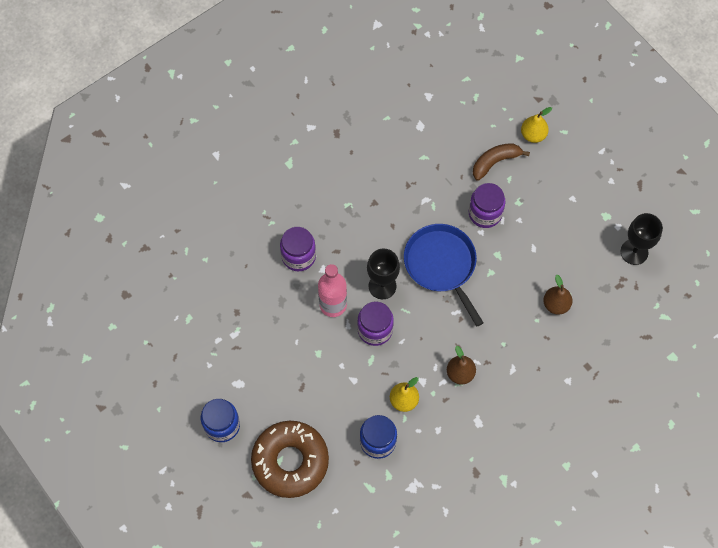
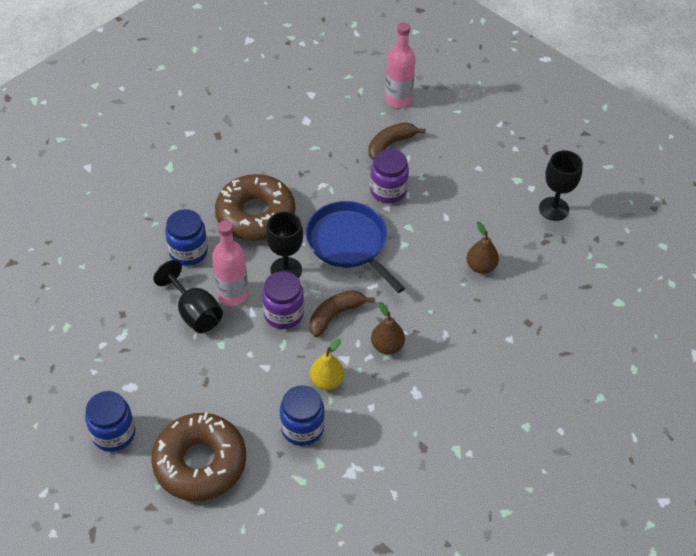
camera: 10 degrees left, 15 degrees down
purple jar [280,227,316,271] -> blue jar [165,209,208,266]
yellow pear [521,107,552,143] -> none
none -> black goblet [153,260,223,333]
none -> brown donut [215,174,295,241]
none -> brown banana [310,290,375,337]
none -> pink bottle [385,22,416,108]

